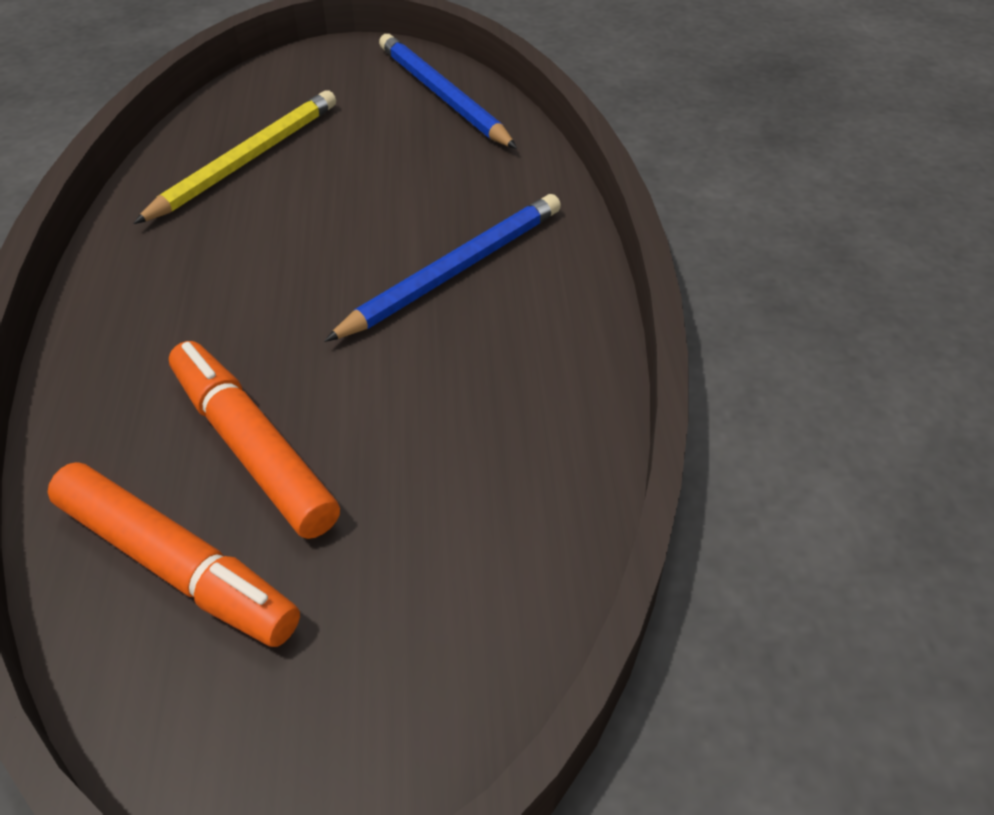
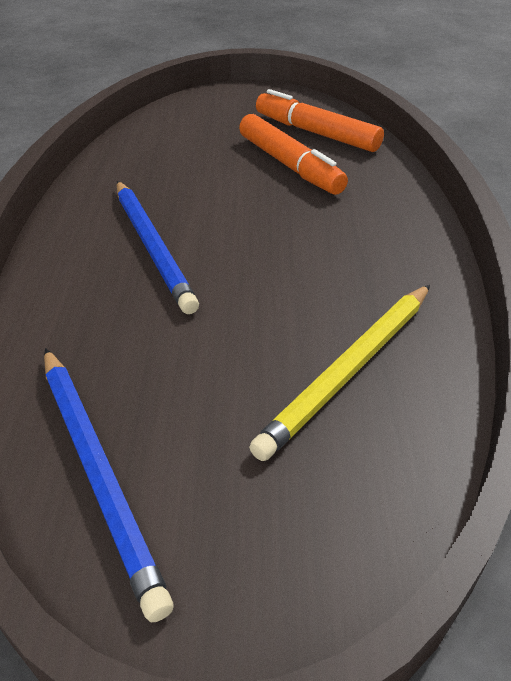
camera: 175 degrees left, 5 degrees down
blue pencil [324,194,561,342] -> blue pencil turned 75 degrees counterclockwise [117,181,199,314]

